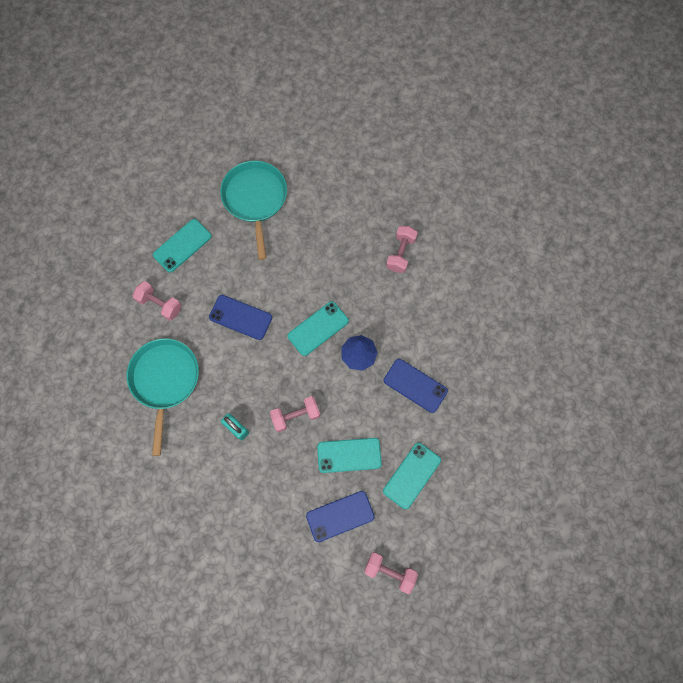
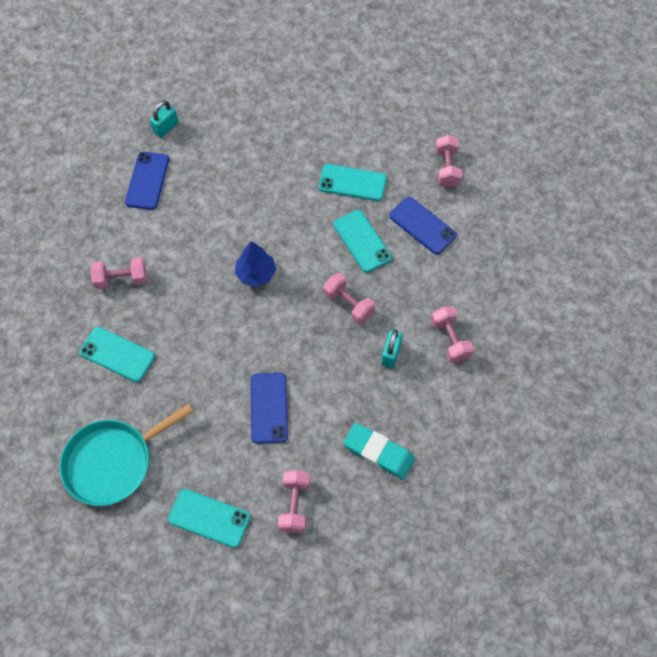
camera: 115 degrees left, 10 degrees down
turquoise pan [127,338,199,456] -> turquoise eraser [343,423,415,480]
turquoise phone [287,301,349,356] -> turquoise phone moved to [79,327,155,382]
blue phone [384,359,448,413] -> blue phone moved to [125,152,169,210]
none -> turquoise padlock [150,100,179,138]
none -> pink dumbbell [431,306,474,363]

